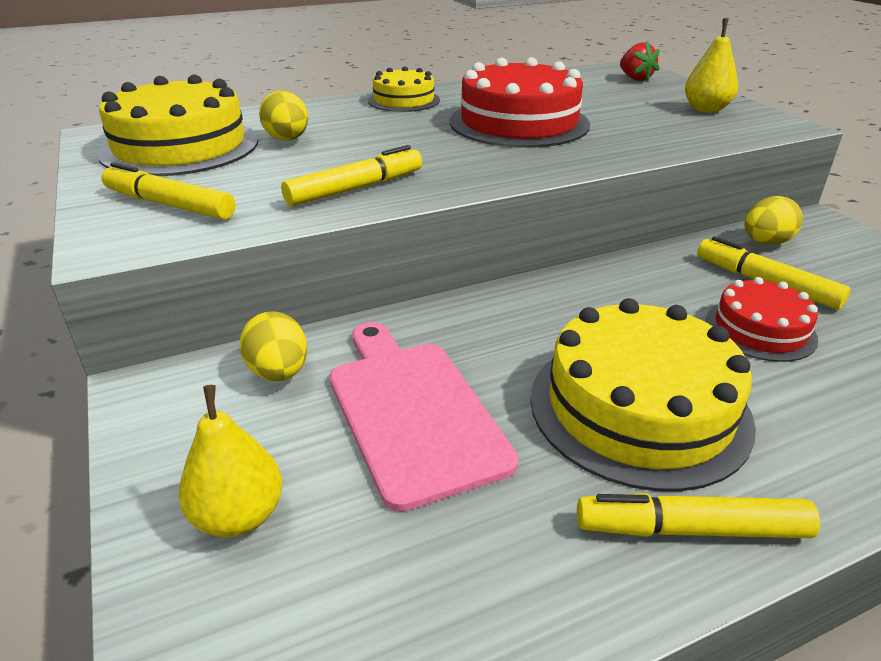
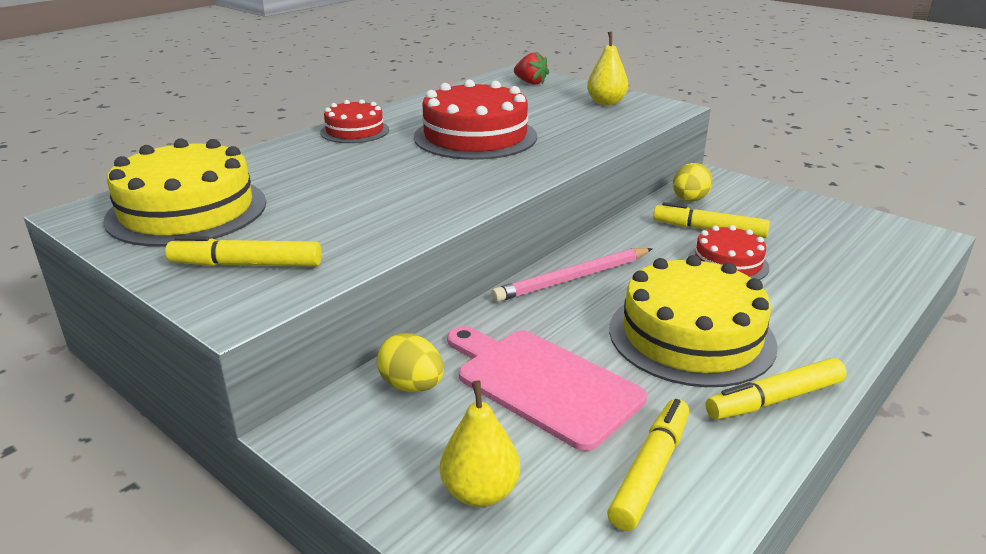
camera: 25 degrees left, 5 degrees down
yellow egg [259,91,308,140] -> none
yellow marker [281,145,422,206] -> yellow marker moved to [607,399,689,531]
yellow cake [368,67,440,112] -> red cake [320,99,389,143]
none -> pink pencil [491,248,652,302]

